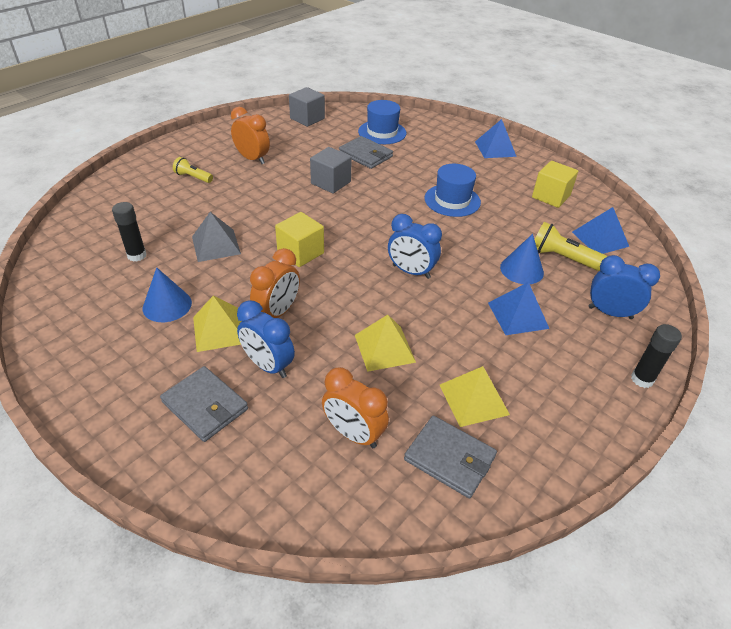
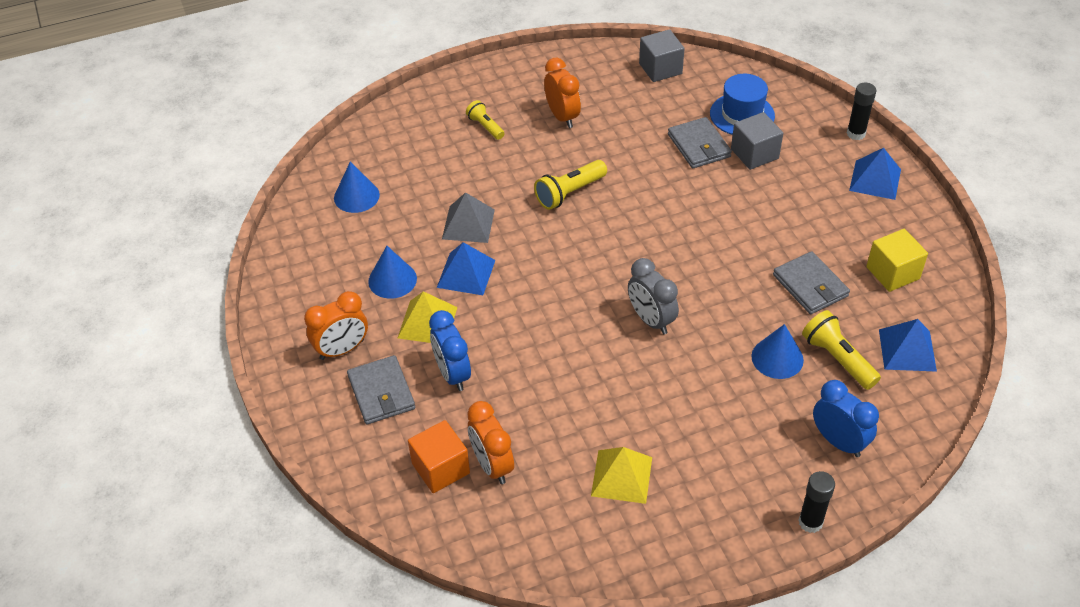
camera: 30 degrees right, 5 degrees up
black glue stick [112,202,147,262] -> black glue stick moved to [847,83,876,140]
orange clock [250,248,300,318] -> orange clock moved to [304,291,368,360]
yellow cube [275,212,324,267] -> none
grey cube [310,147,352,193] -> grey cube moved to [731,112,783,170]
yellow pyramid [355,315,416,372] -> none
blue clock [388,214,442,279] -> grey clock [628,258,679,334]
grey wallet [404,416,497,498] -> grey wallet moved to [773,251,850,314]
blue hat [424,164,481,217] -> none
blue pyramid [488,282,550,335] -> blue pyramid moved to [437,242,495,295]
none -> blue cone [334,162,380,213]
none -> orange cube [408,420,470,493]
none -> yellow flashlight [534,160,607,210]

